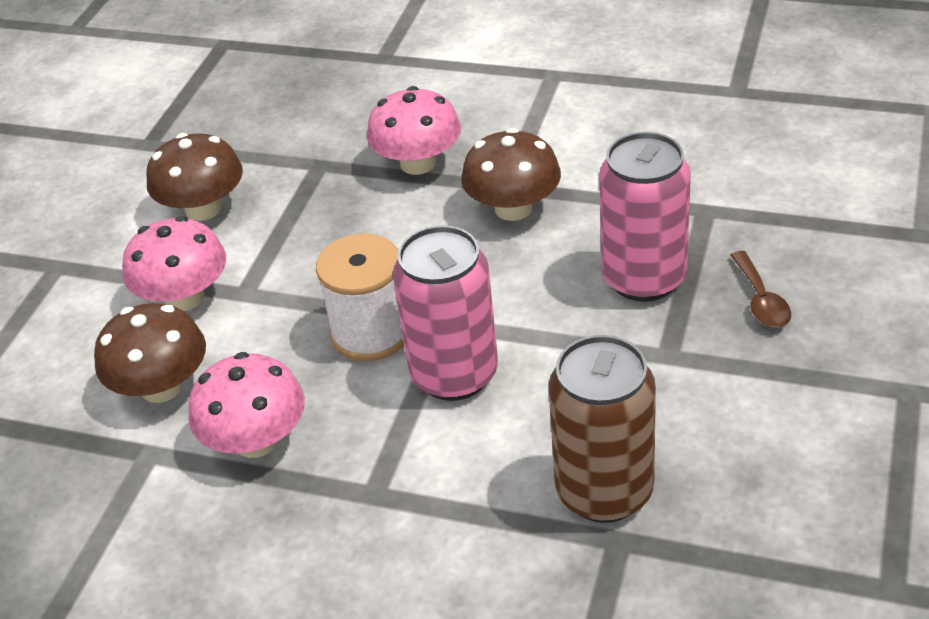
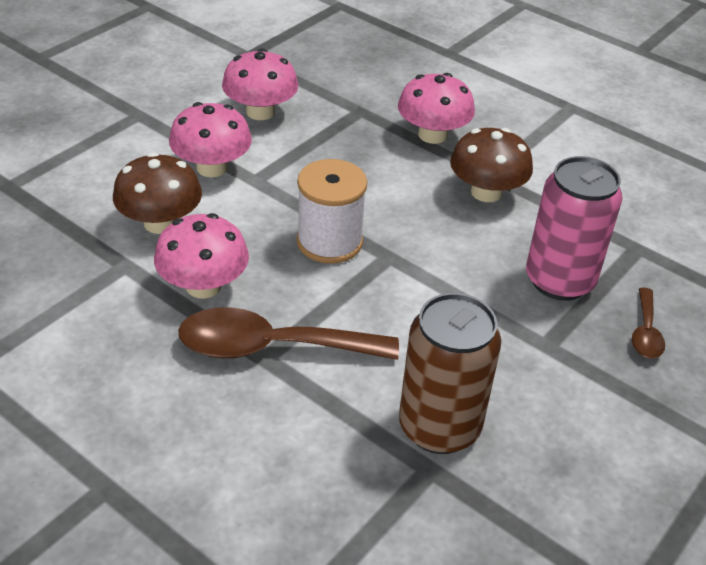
camera: 15 degrees right, 0 degrees up
brown mushroom [146,133,243,221] -> pink mushroom [222,49,298,120]
pink can [393,225,498,401] -> none
none -> brown spoon [178,307,399,360]

